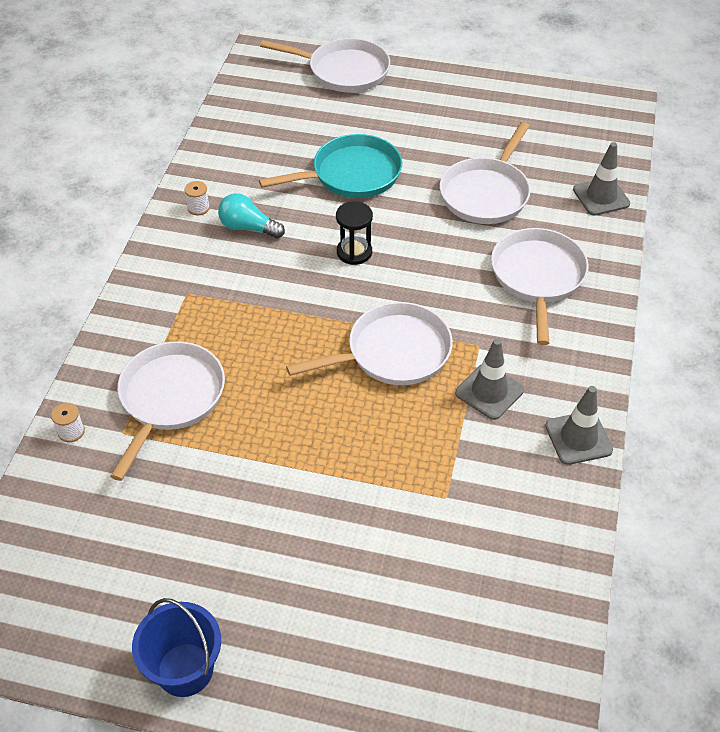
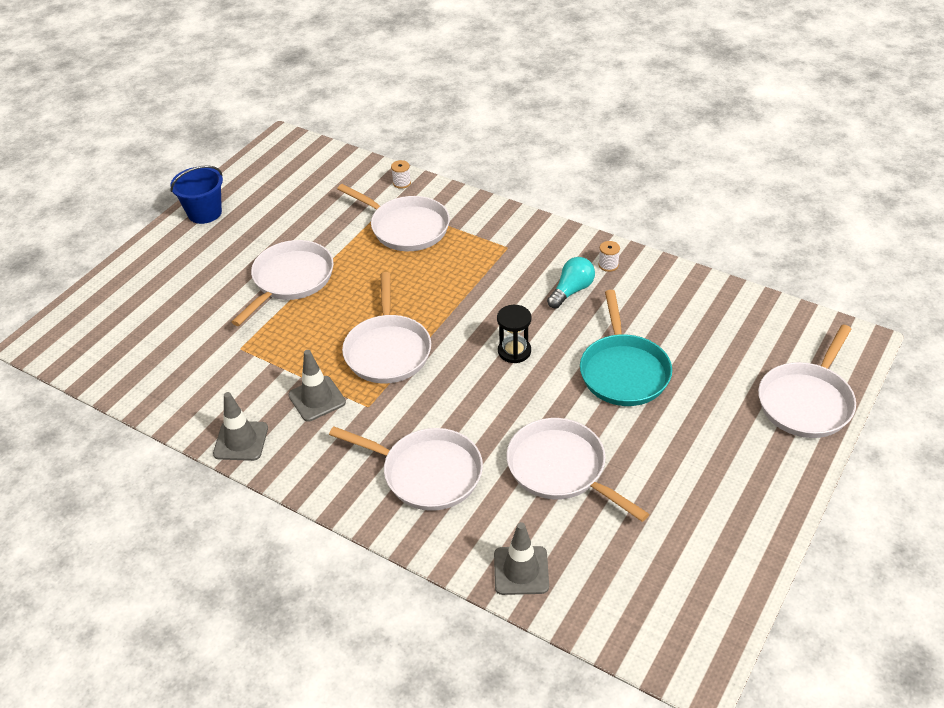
camera: 110 degrees right, 5 degrees down
none -> white pan [232,240,334,326]

